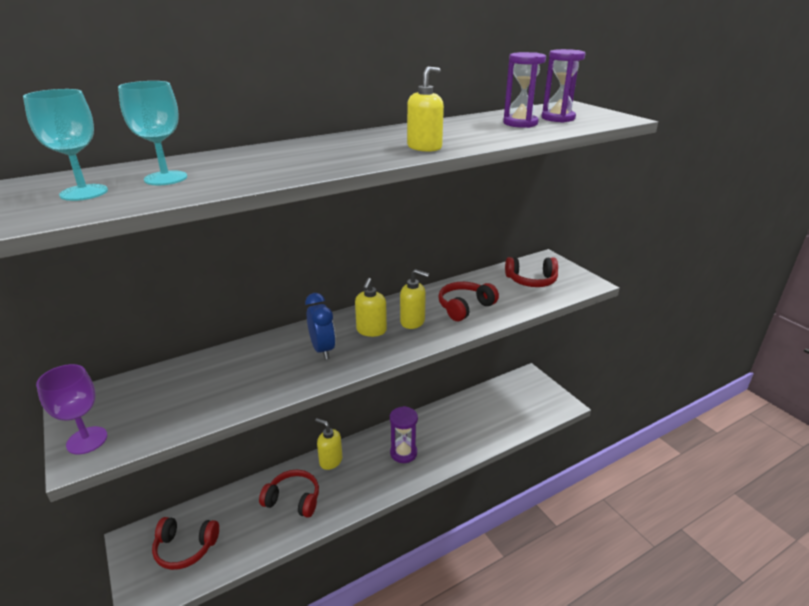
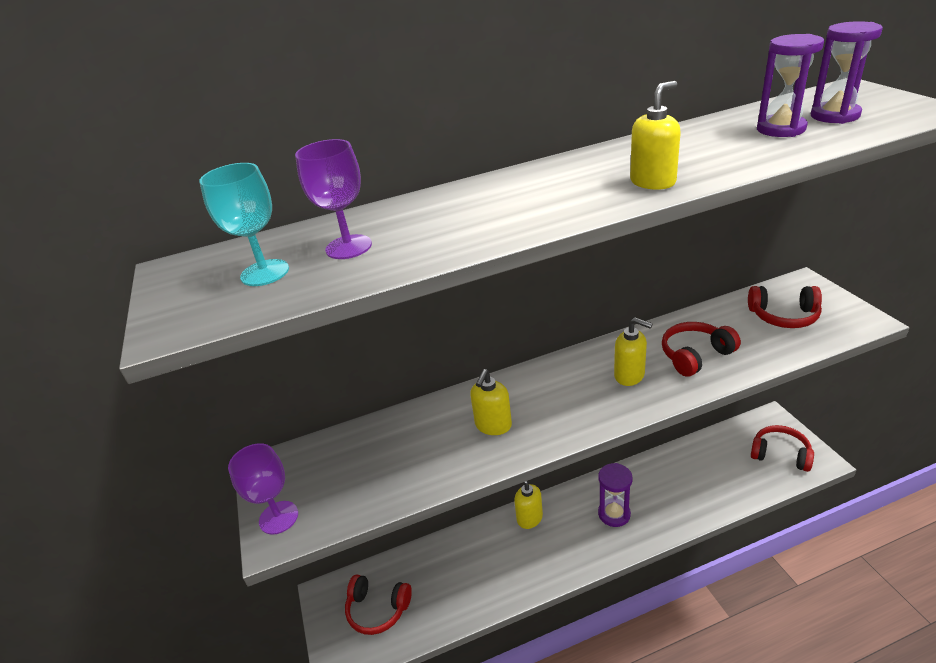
camera: 15 degrees right, 5 degrees up
turquoise goblet [118,81,187,185] -> purple goblet [295,139,372,259]
red headphones [259,470,319,518] -> red headphones moved to [751,425,814,472]
blue clock [305,293,336,359] -> none
yellow soap dispenser [355,278,387,337] -> yellow soap dispenser moved to [470,369,512,435]

